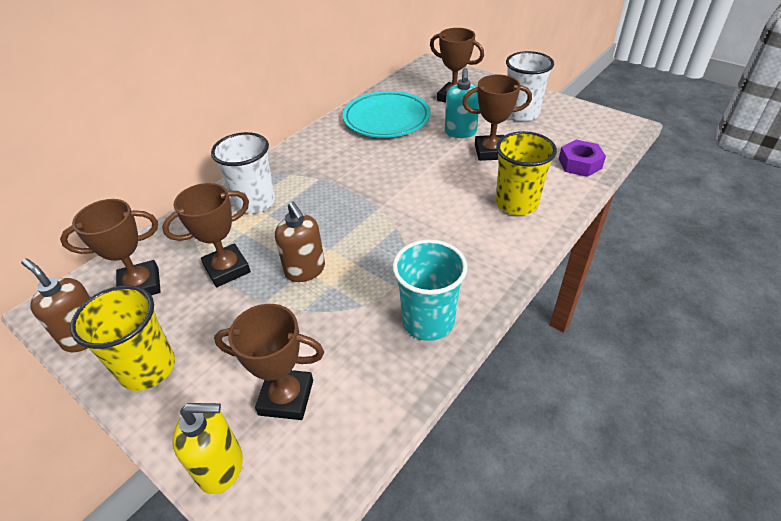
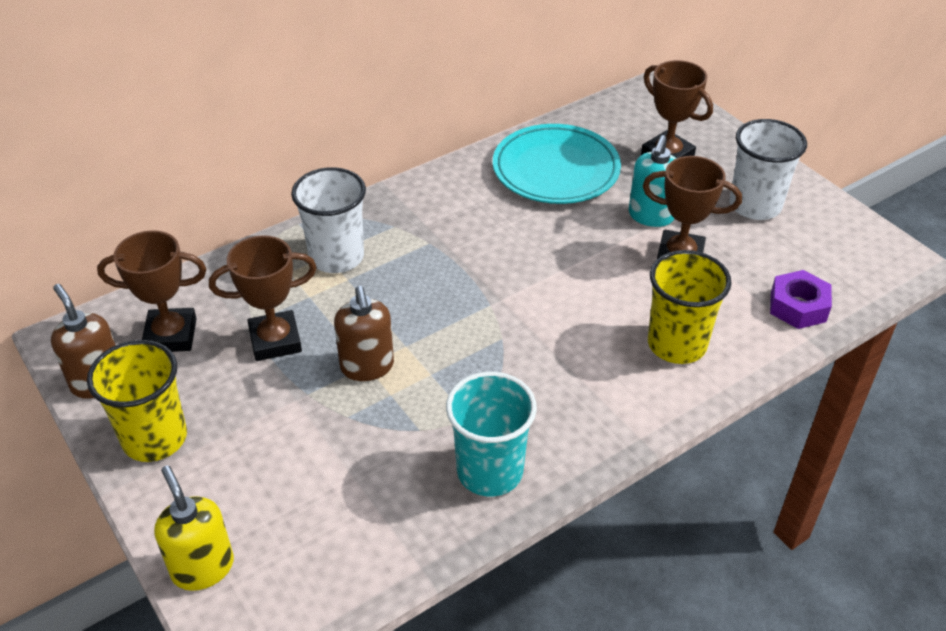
camera: 15 degrees right, 0 degrees up
yellow soap dispenser [172,403,243,494] -> yellow soap dispenser turned 135 degrees counterclockwise [154,465,234,591]
brown trophy [214,304,324,420] -> none

